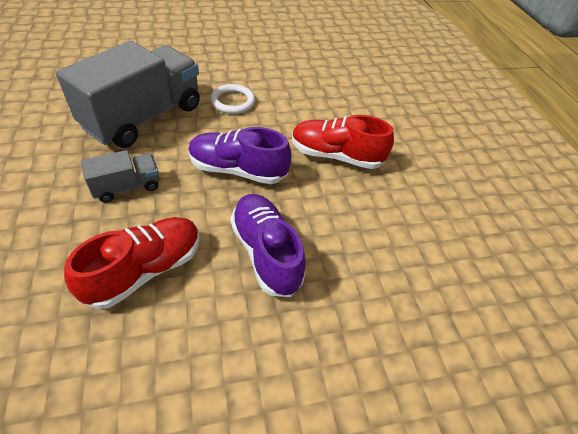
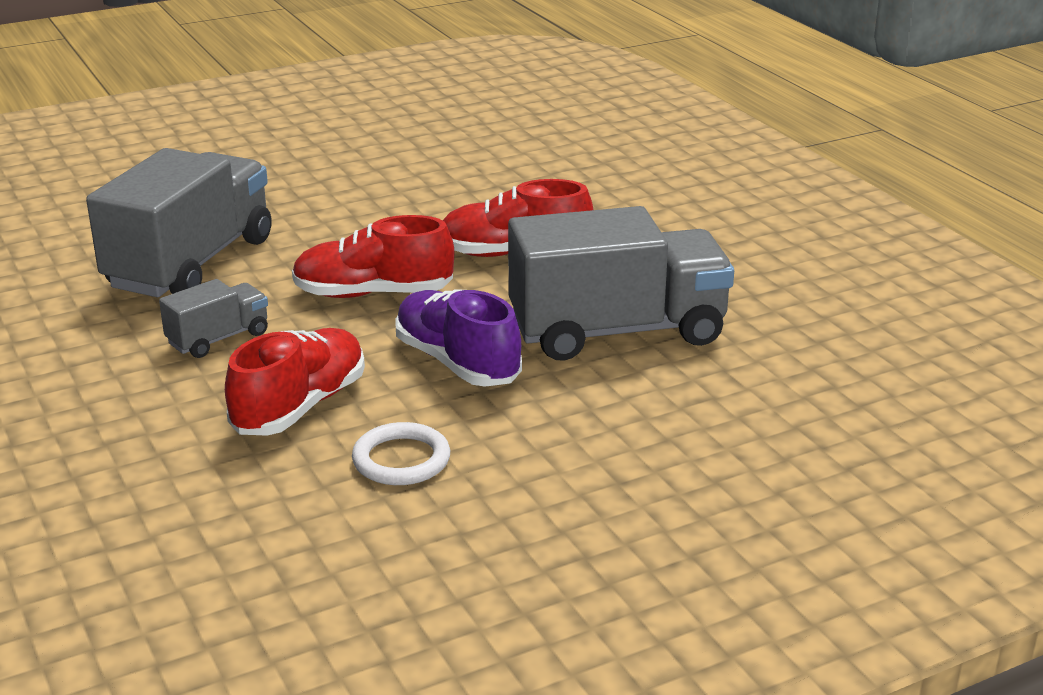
camera: 10 degrees left, 20 degrees down
purple shoe [188,127,291,184] -> red shoe [292,215,454,298]
white ring [210,84,255,114] -> white ring moved to [352,422,450,485]
none -> grey truck [508,206,734,361]

